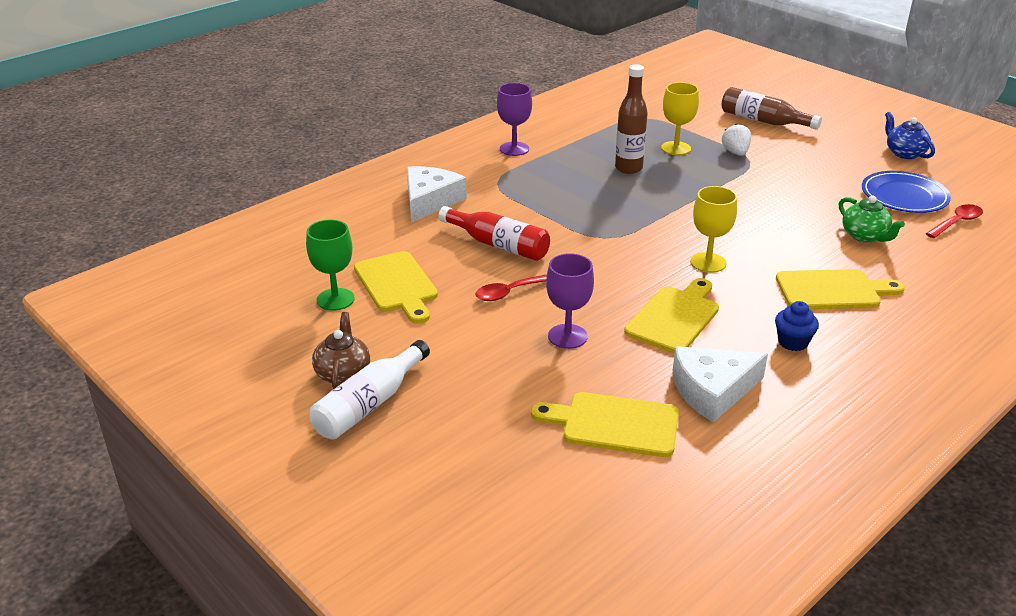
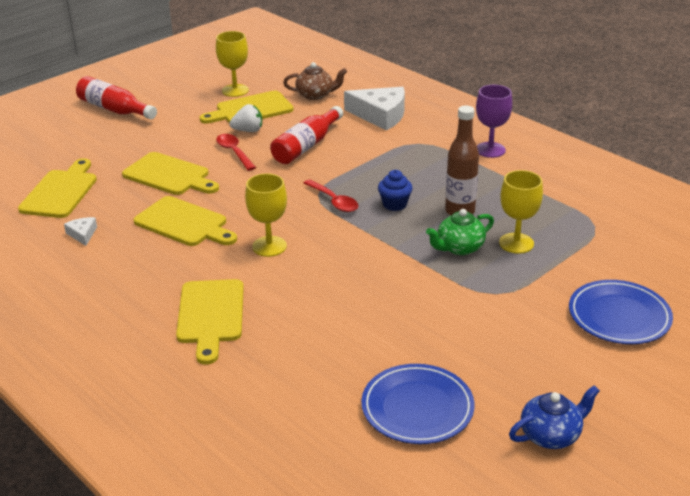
camera: 90 degrees right, 0 degrees up
green goblet [306,220,355,311] -> yellow goblet [216,31,249,97]
white bottle [310,340,430,439] -> red bottle [76,76,157,119]
brown teapot [312,312,370,389] -> brown teapot moved to [283,62,347,100]
purple goblet [546,253,594,349] -> yellow cutting board [122,152,219,195]
white cheese [673,346,768,423] -> white cheese [64,217,97,246], size x0.46
brown bottle [722,87,822,130] -> blue plate [569,280,673,344]
white strawberry [722,123,751,156] -> white strawberry moved to [229,104,262,132]
blue cupcake [775,301,819,351] -> blue cupcake moved to [378,170,413,211]
green teapot [839,196,905,243] -> green teapot moved to [426,209,494,255]
red spoon [926,204,983,238] -> red spoon moved to [303,179,358,212]

